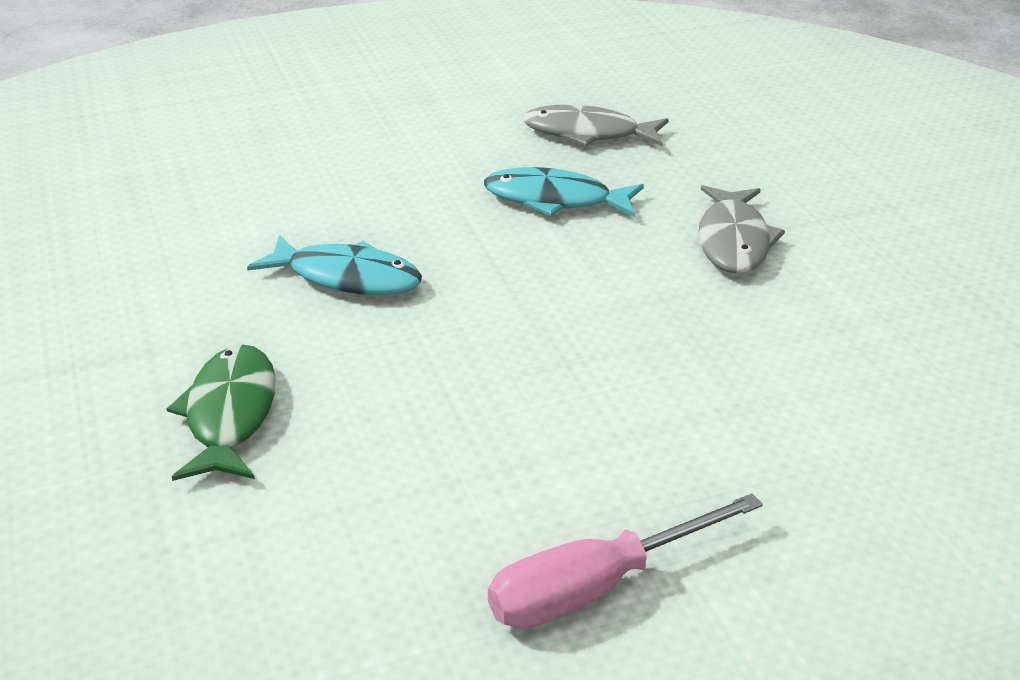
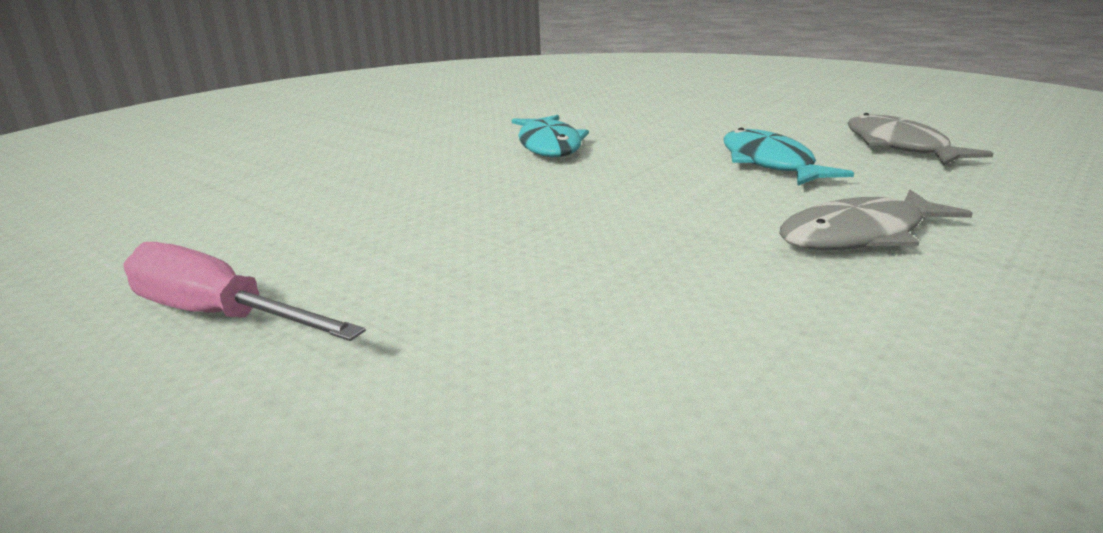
camera: 60 degrees right, 10 degrees down
green fish [166,344,276,481] -> none

